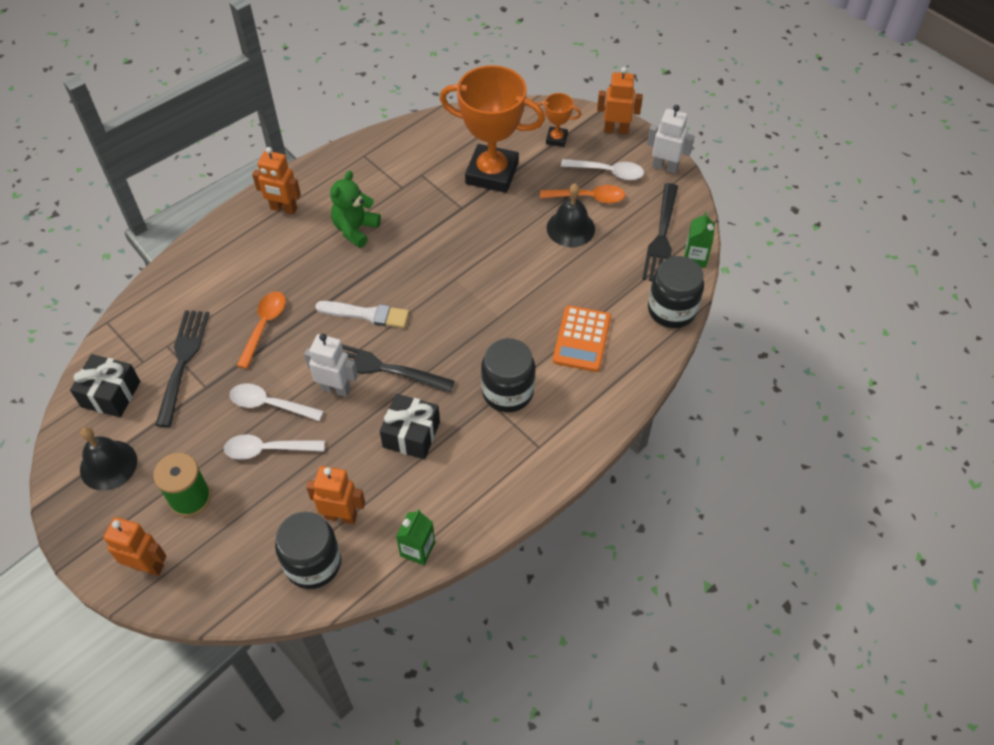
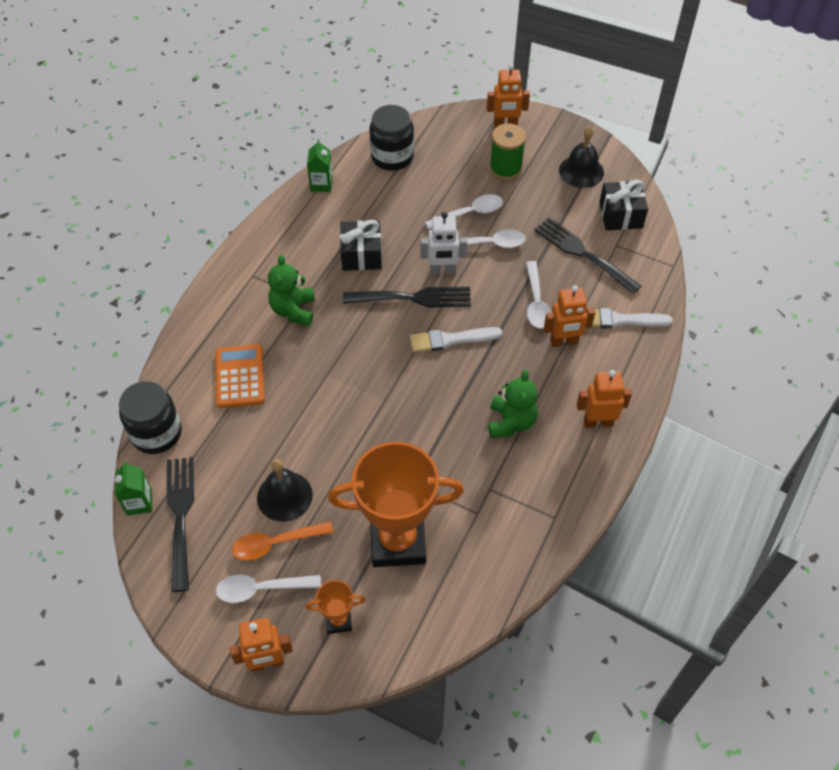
camera: 160 degrees right, 0 degrees up
black fork [155,310,209,427] -> black fork turned 150 degrees clockwise [534,218,641,294]
orange spoon [236,291,286,369] -> white spoon [526,261,552,329]
orange robot [306,466,365,524] -> orange robot moved to [544,285,595,347]
black jar [481,338,535,412] -> green teddy bear [268,255,315,326]
white robot [647,105,694,174] -> none
none -> white brush [592,308,673,328]

